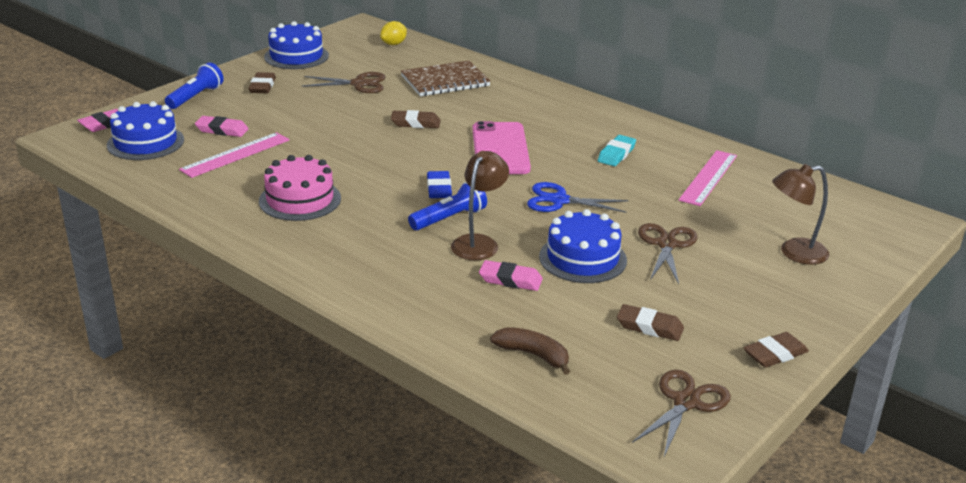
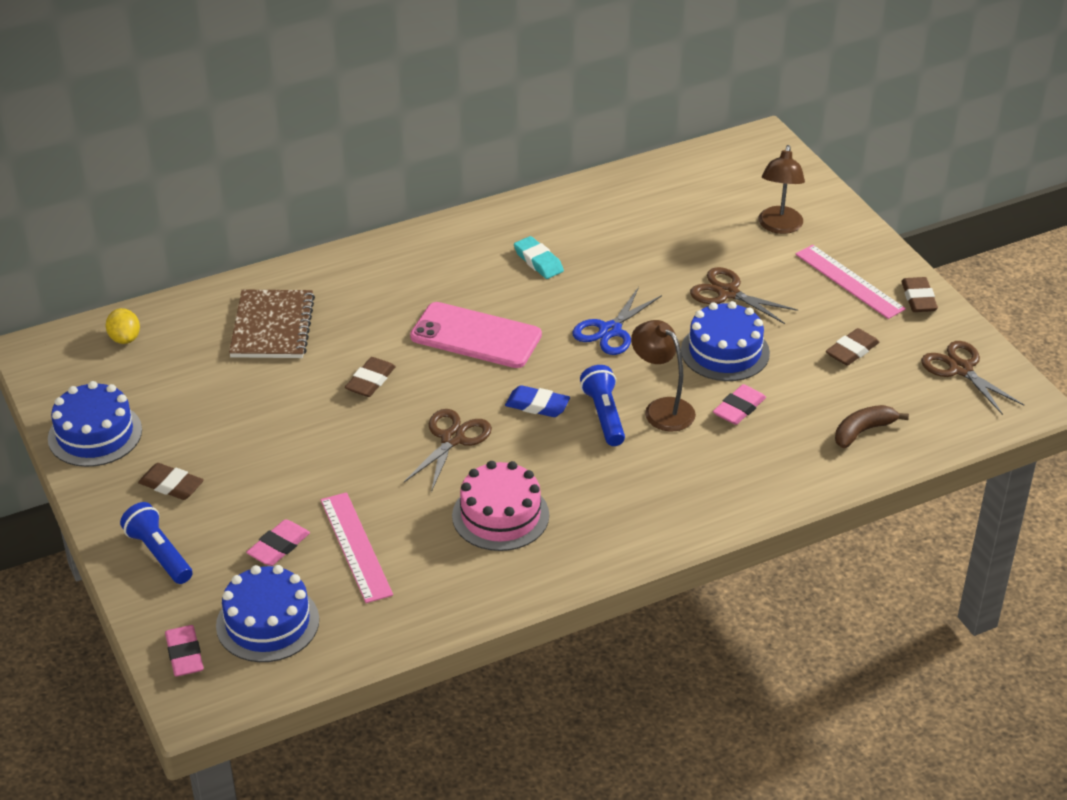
camera: 65 degrees left, 10 degrees up
brown scissors [302,72,385,93] -> brown scissors moved to [404,409,492,492]
pink ruler [679,150,737,206] -> pink ruler moved to [795,245,906,319]

